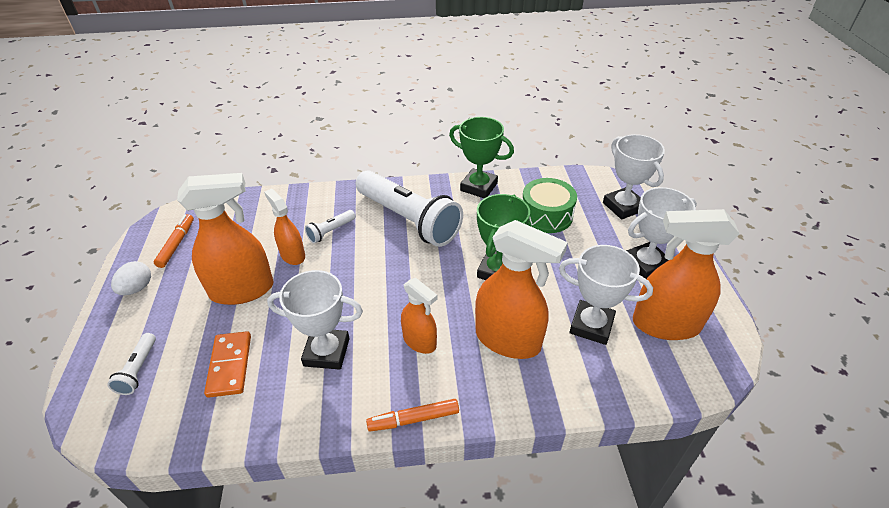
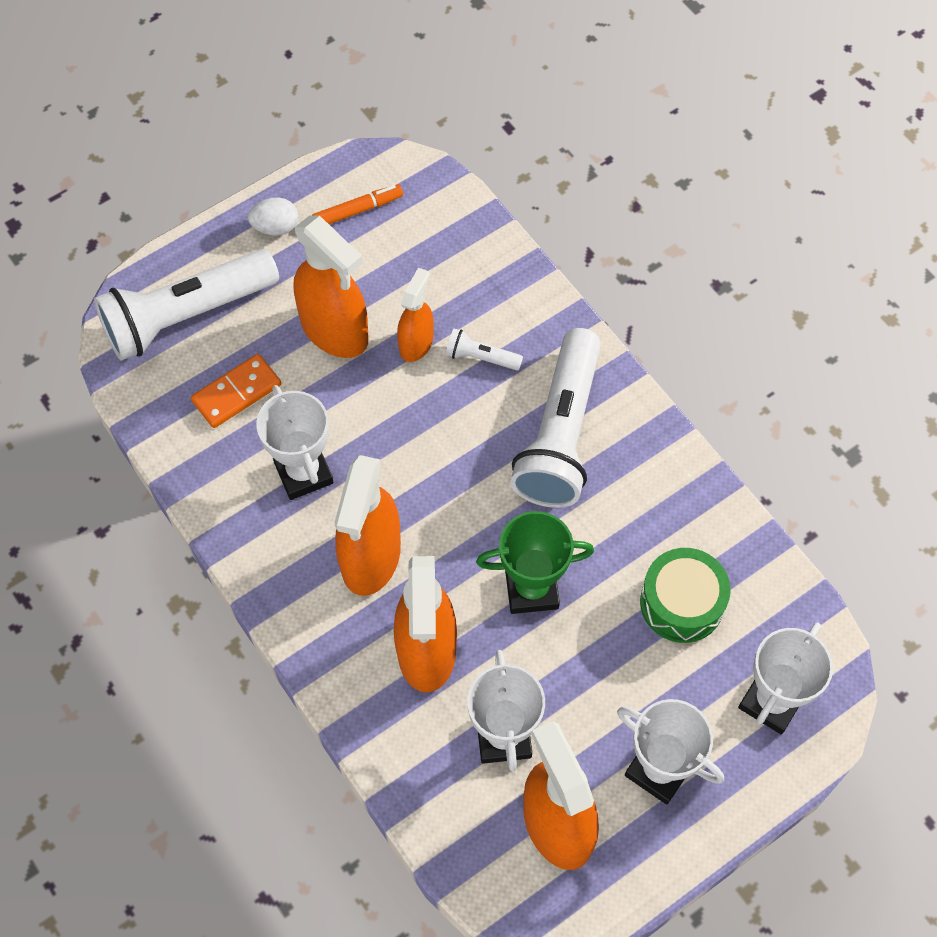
camera: 60 degrees right, 20 degrees up
white flashlight [107,333,156,395] -> white flashlight [94,249,279,361], size x2.39
orange marker [366,399,459,432] -> none
orange spray bottle [401,278,437,354] -> orange spray bottle [334,455,401,596], size x1.73
green trophy [449,117,514,198] -> none

